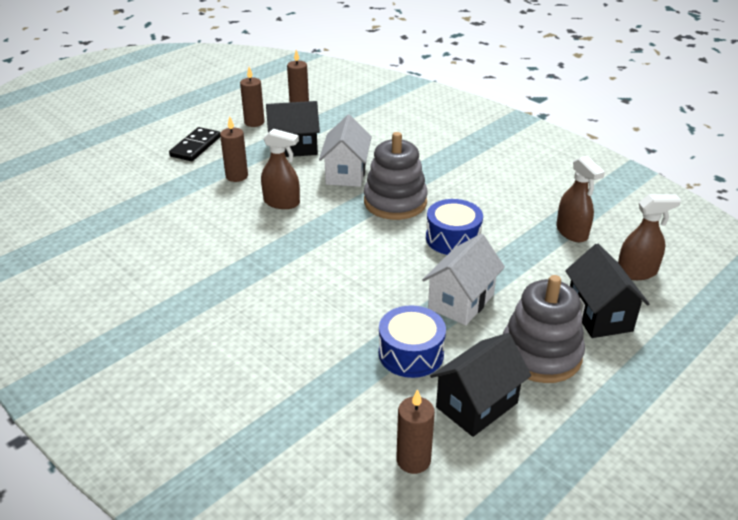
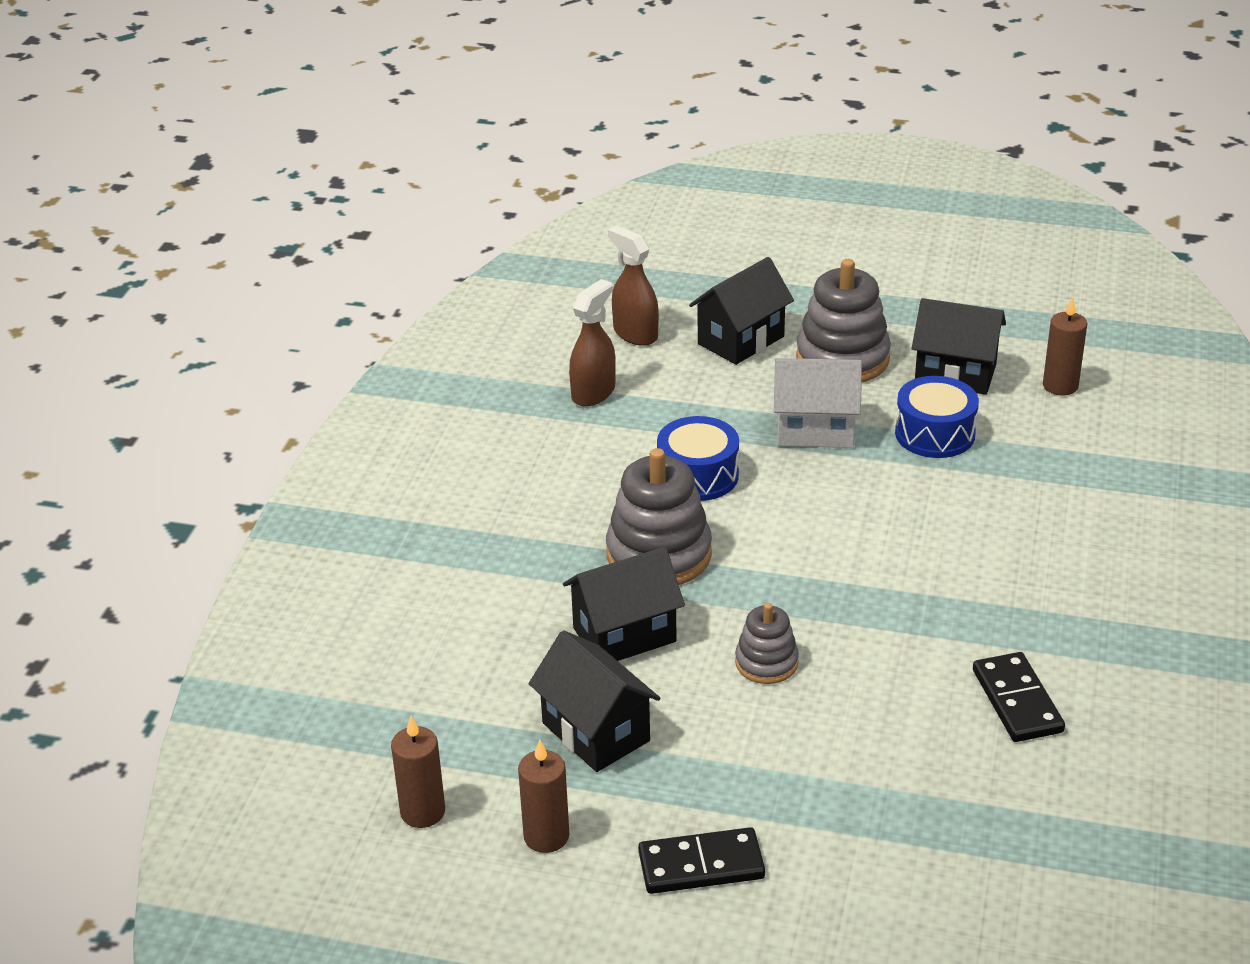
camera: 120 degrees left, 0 degrees up
brown candle [220,116,248,182] -> none
brown spray bottle [261,129,300,209] -> grey stacking toy [735,603,799,684]
white house [319,115,372,187] -> black house [563,547,685,661]
none -> black domino [973,652,1065,742]

